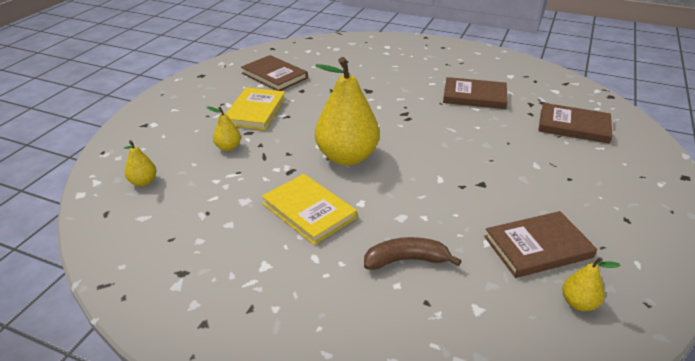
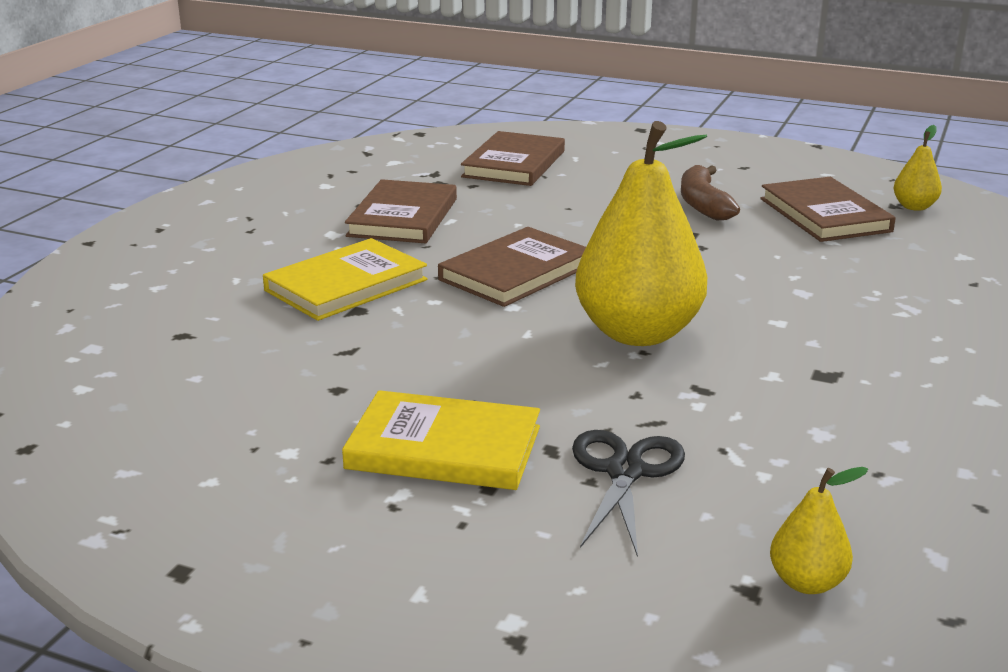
camera: 90 degrees left, 10 degrees down
yellow pear [207,106,241,151] -> black scissors [572,430,685,557]
brown book [241,55,308,91] -> brown book moved to [438,227,586,307]
yellow book [262,174,357,245] -> yellow book moved to [263,238,428,321]
brown banana [364,237,461,270] -> brown banana moved to [681,165,740,220]

